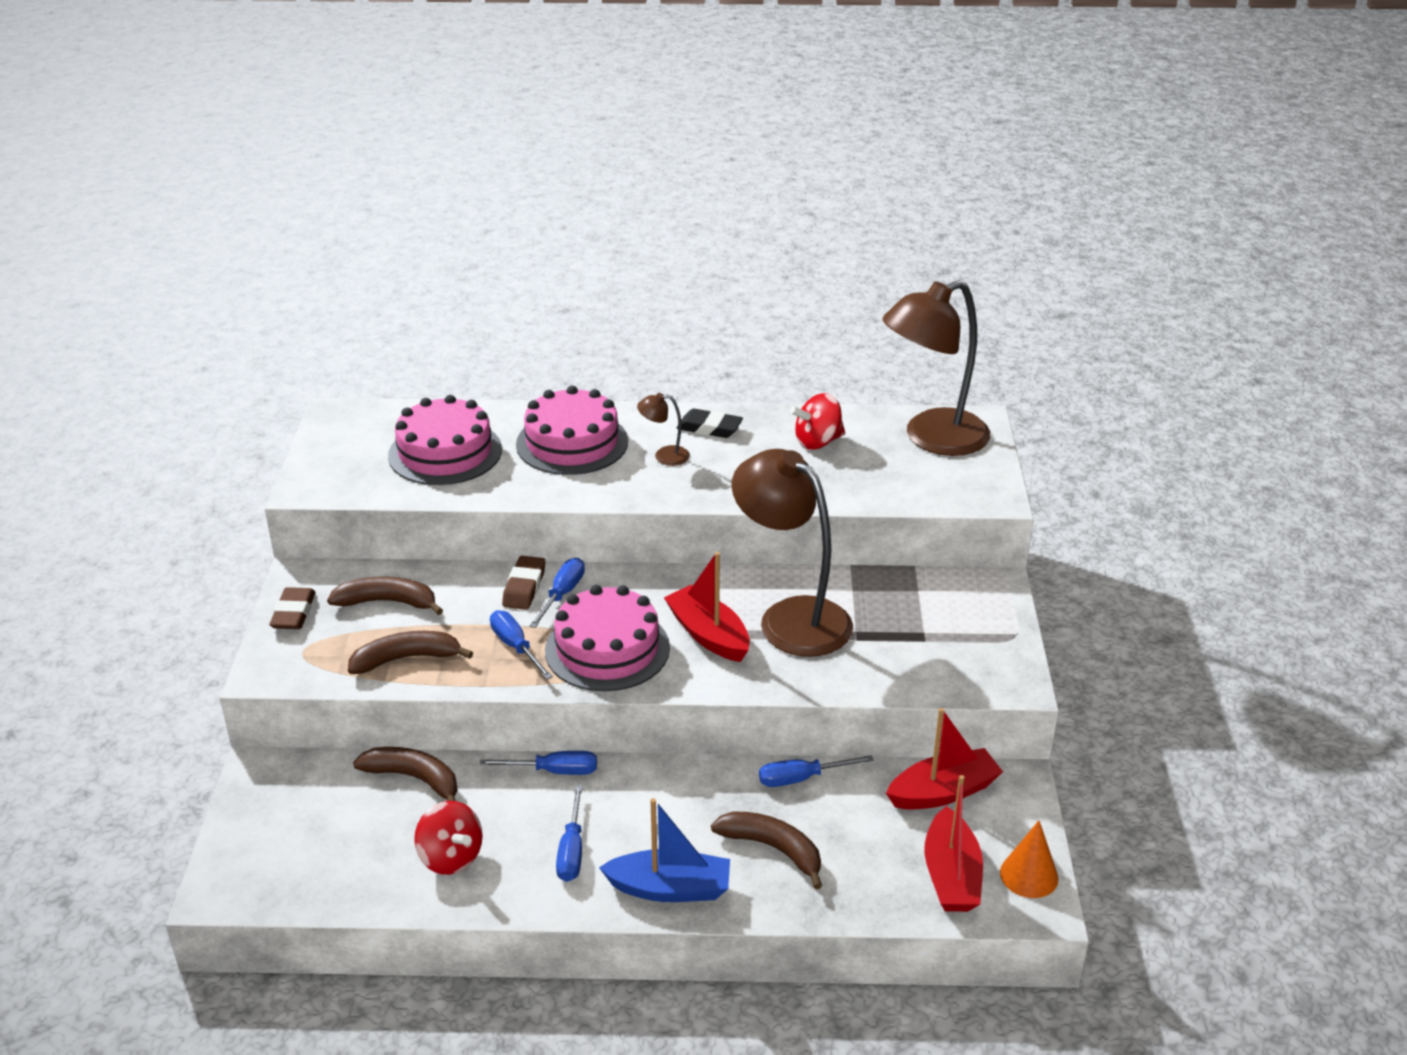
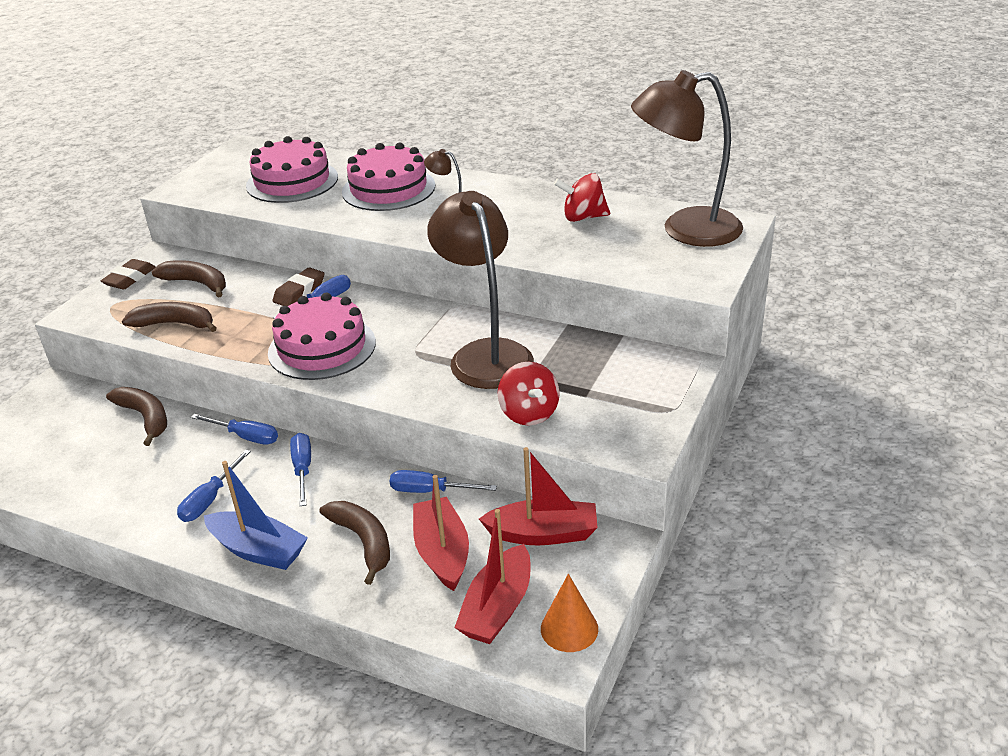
camera: 25 degrees right, 0 degrees up
red spinning top [414,801,483,875] -> red spinning top moved to [498,362,560,425]
blue screwdriver [490,610,553,680] -> blue screwdriver moved to [290,433,311,506]
red boat [664,552,750,662] -> red boat moved to [413,475,469,591]
black eraser [677,409,743,438] -> none

